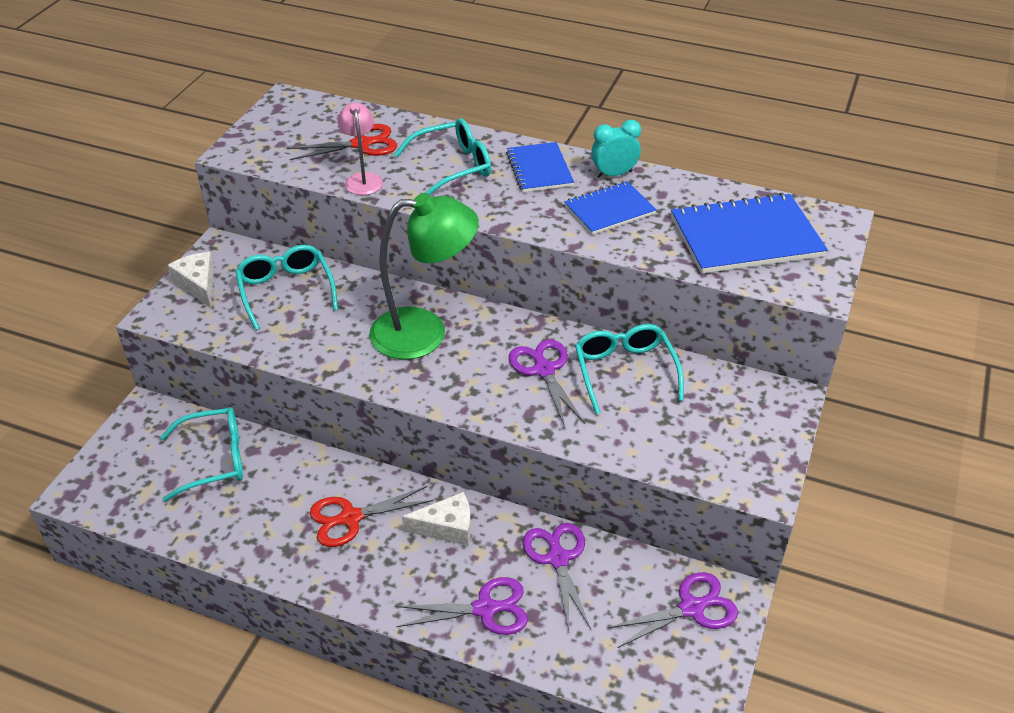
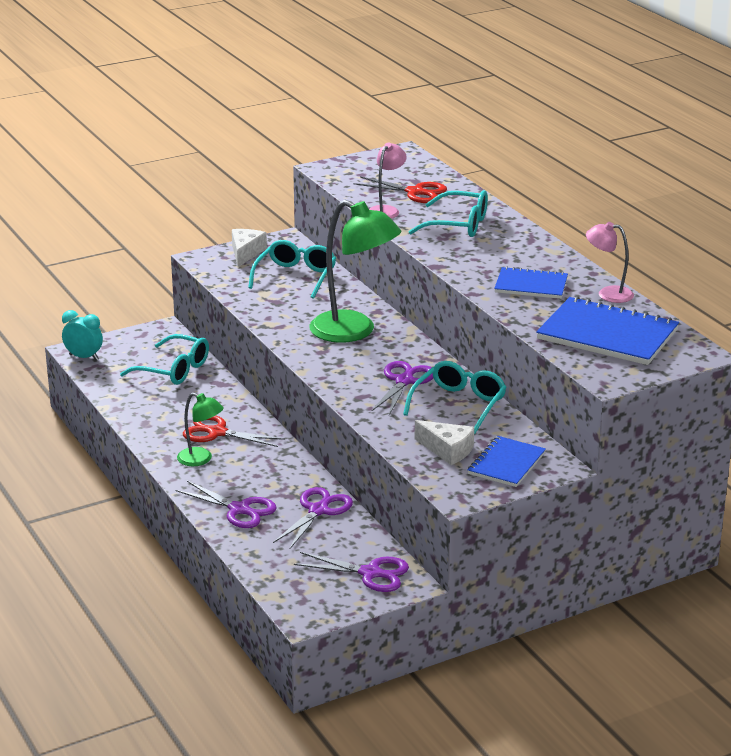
camera: 40 degrees right, 15 degrees down
white cheese [402,492,471,545] -> white cheese moved to [415,420,474,465]
blue notebook [506,142,574,192] -> blue notebook moved to [468,436,546,487]
turquoise clock [591,120,641,178] -> turquoise clock moved to [62,310,103,360]
none -> green lamp [177,393,224,466]
none -> pink lamp [586,222,634,303]

